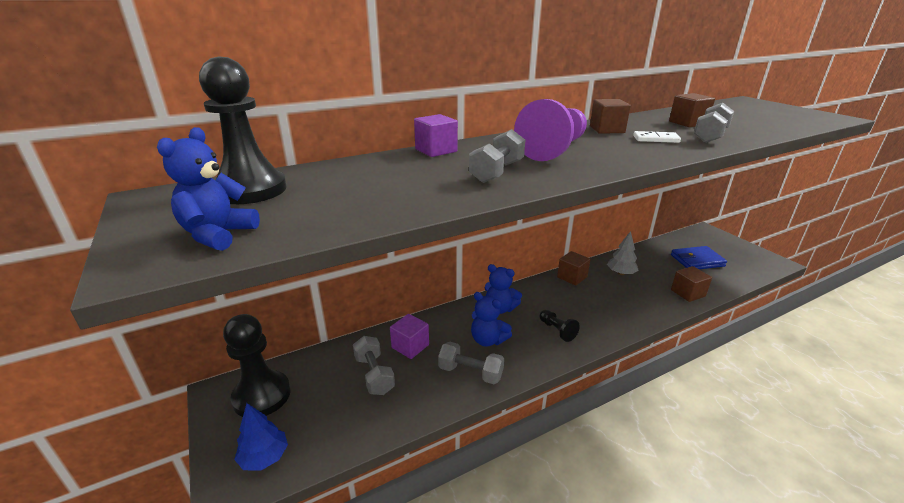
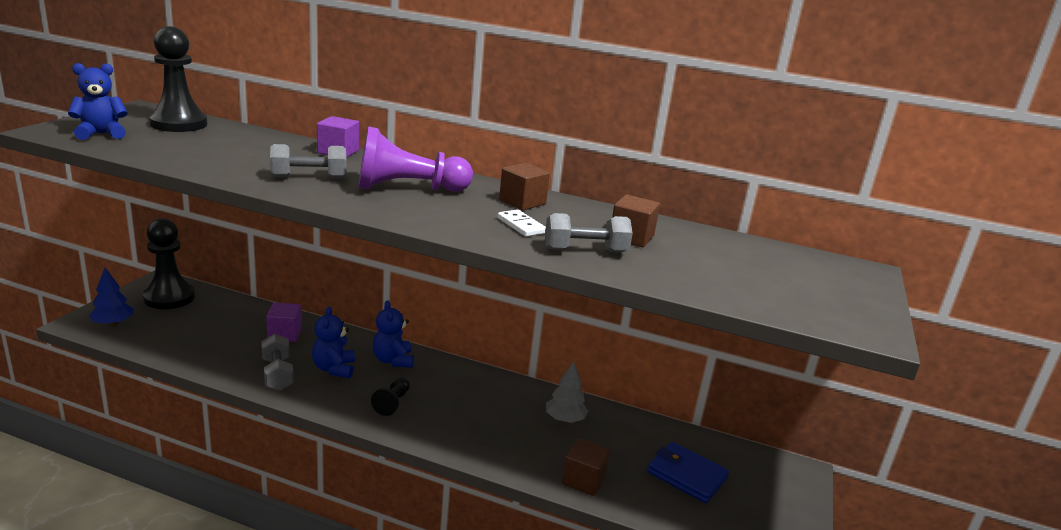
camera: 45 degrees right, 5 degrees down
grey dumbbell [353,336,395,395] -> none
brown cube [557,251,591,286] -> none

